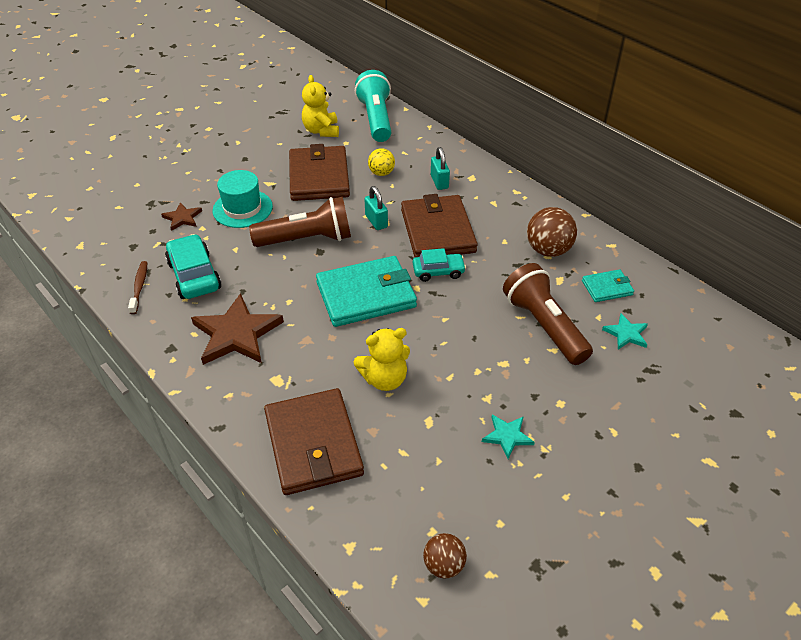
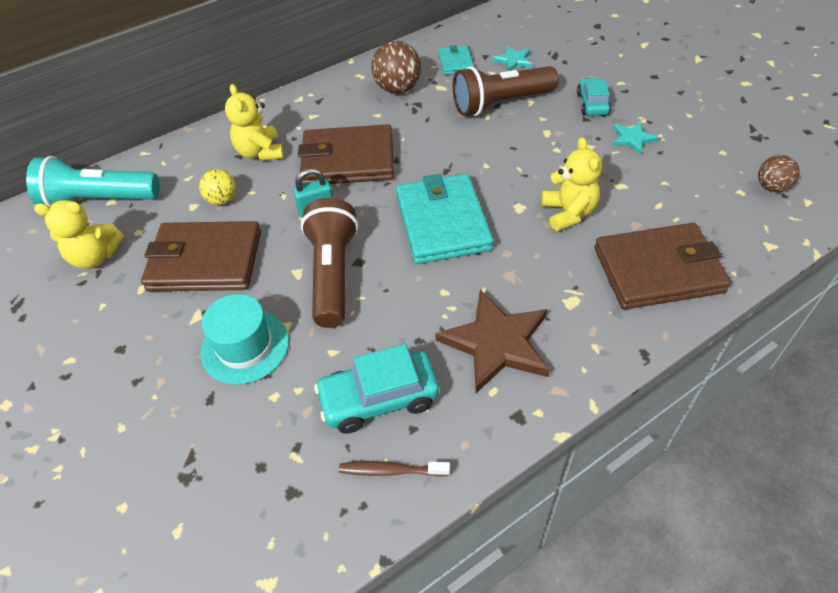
camera: 80 degrees left, 5 degrees up
brown star [161,202,202,231] -> none
turquoise car [413,248,466,282] -> turquoise car moved to [577,78,611,115]
turquoise padlock [431,147,450,190] -> yellow teddy bear [225,84,284,161]

